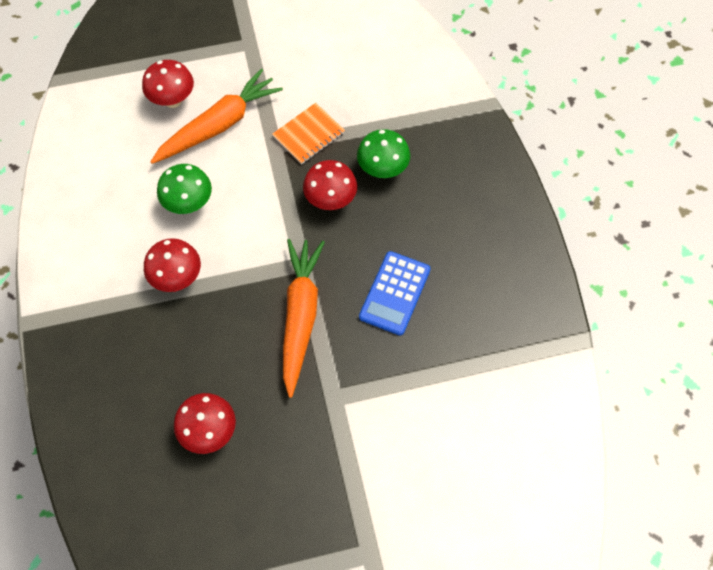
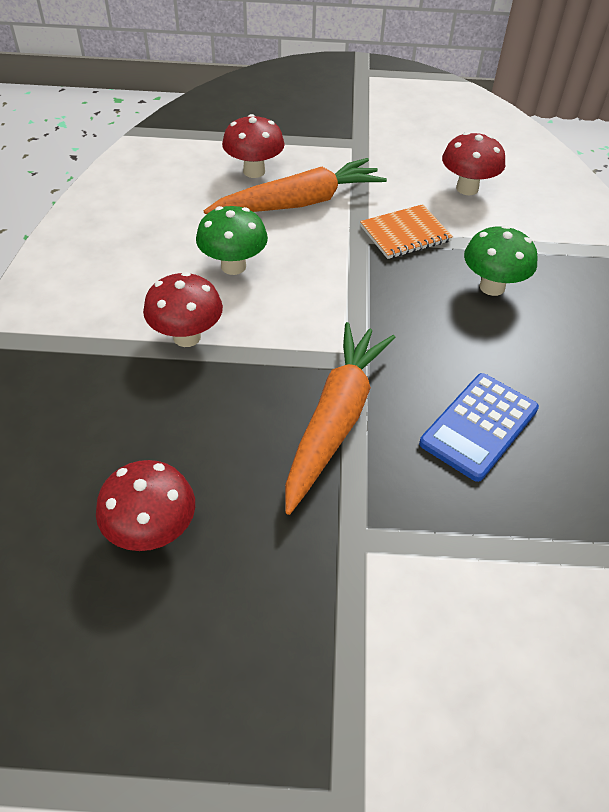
camera: 15 degrees right, 15 degrees down
red mushroom [303,160,357,210] -> red mushroom moved to [442,132,505,195]

